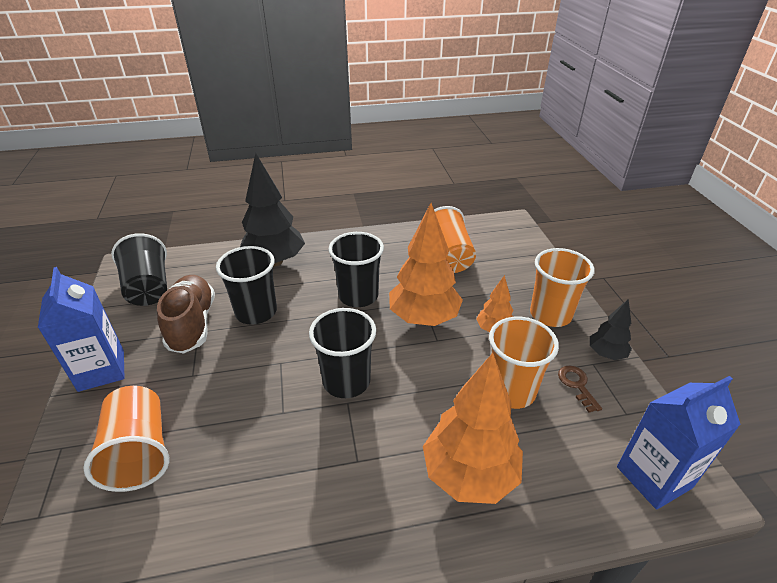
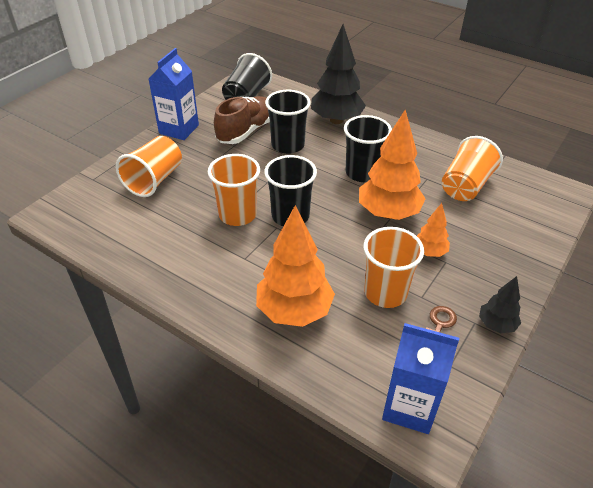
camera: 45 degrees right, 5 degrees up
orange cup [530,248,595,327] -> orange cup moved to [208,154,260,226]

